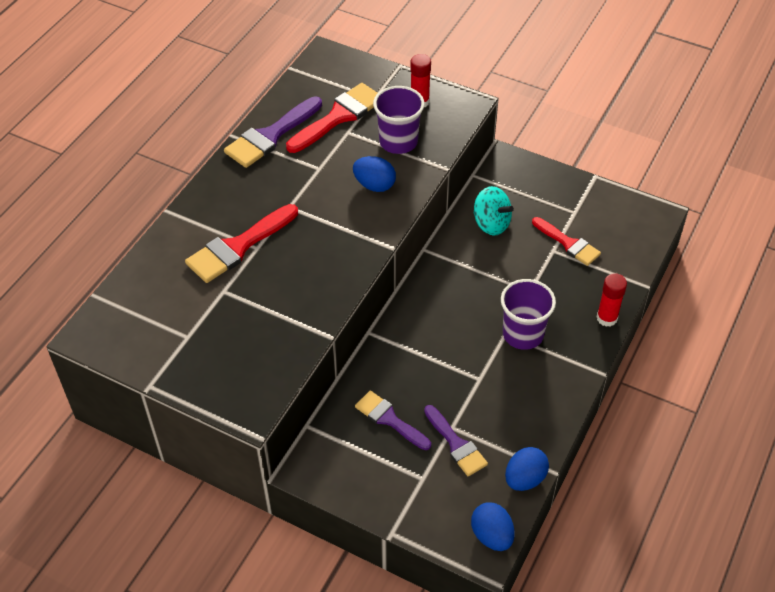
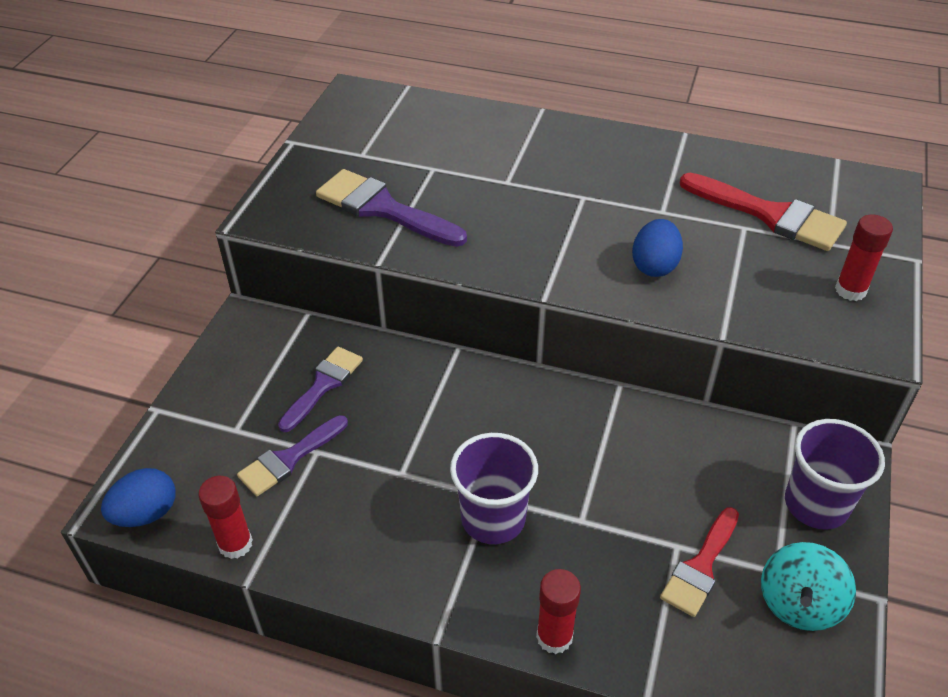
camera: 80 degrees right, 5 degrees down
red brush [185,204,298,283] -> none
purple brush [224,97,322,168] -> purple brush moved to [316,169,467,247]
purple cup [373,86,424,154] -> purple cup moved to [785,419,885,530]
turquoise spinning top [474,186,514,235] -> turquoise spinning top moved to [761,542,856,631]
blue egg [505,447,549,491] -> red glue stick [198,476,253,559]

